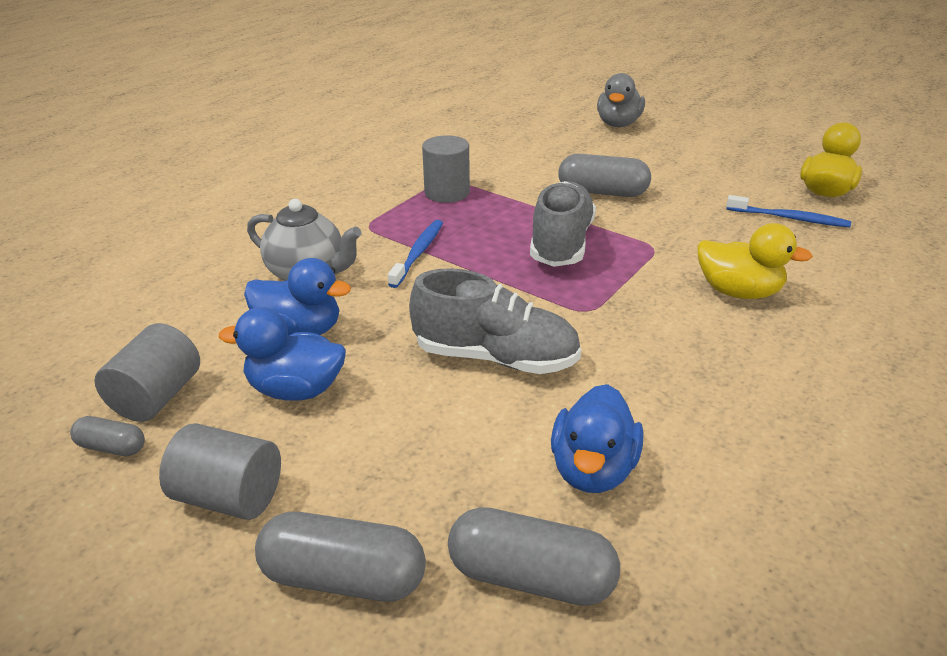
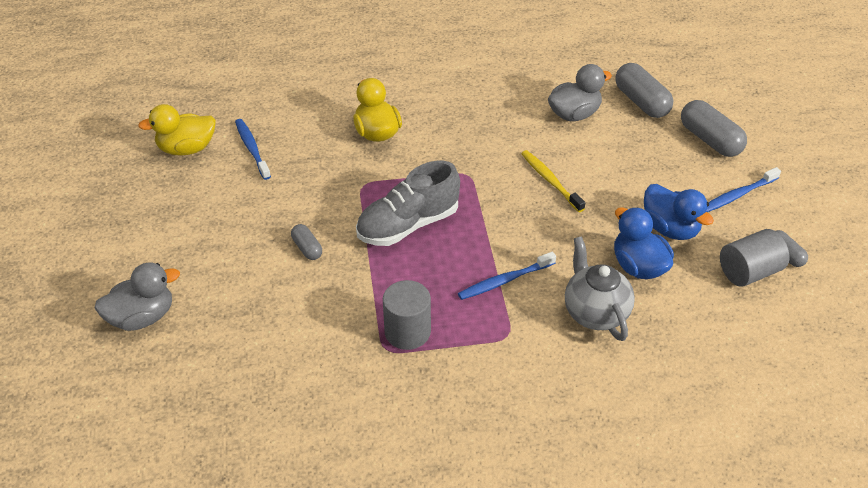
camera: 135 degrees left, 10 degrees up
grey cylinder [159,423,281,520] -> blue toothbrush [706,167,781,212]
grey shoe [409,268,581,374] -> yellow toothbrush [521,150,585,212]
blue duck [551,384,643,493] -> grey duck [548,64,612,121]
grey capsule [558,154,651,197] -> grey capsule [291,224,322,260], size x0.54

